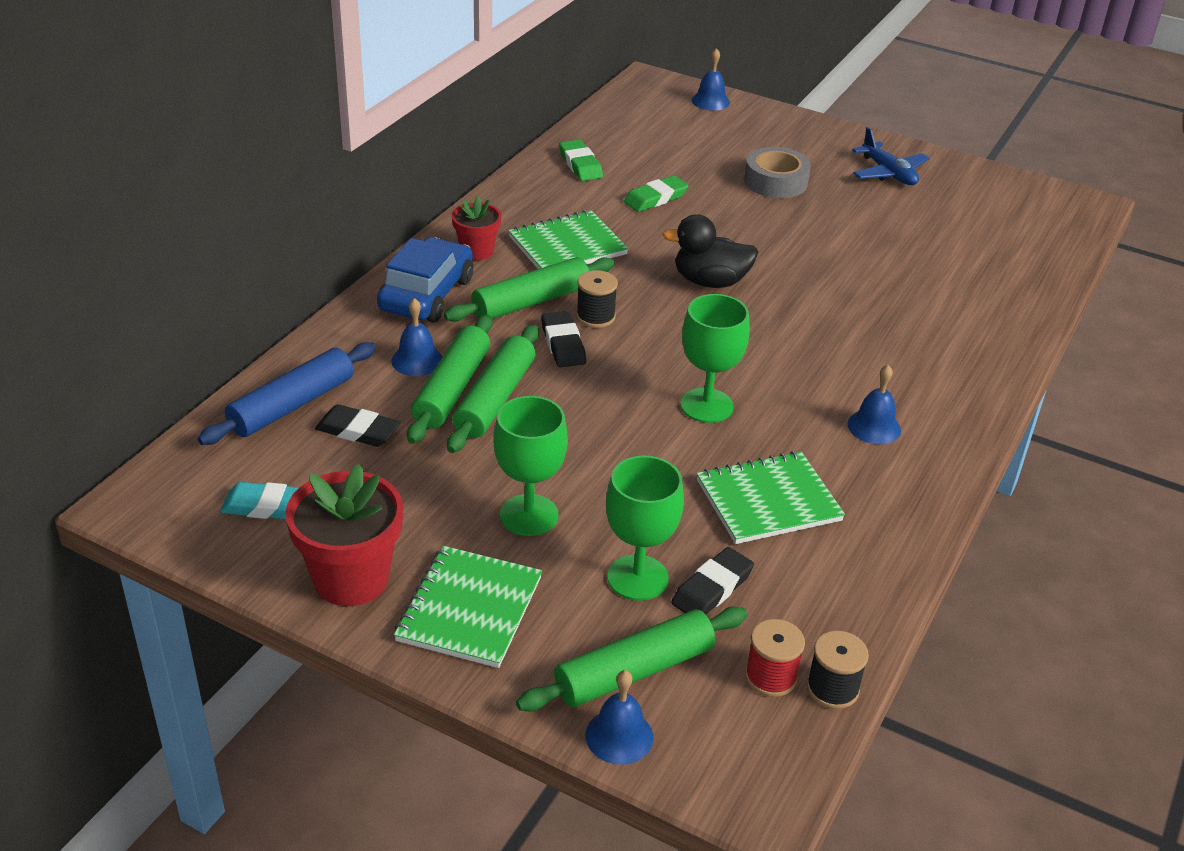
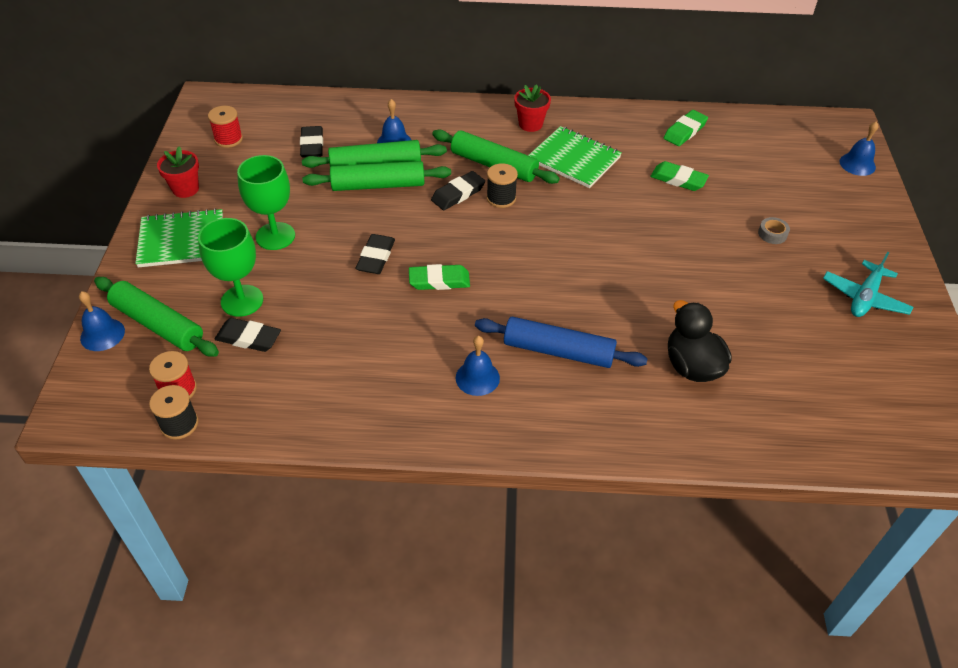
camera: 65 degrees right, 10 degrees up
blue rolling pin [198,342,376,445] -> blue rolling pin moved to [475,317,648,368]
turquoise eraser [220,482,299,519] -> red spool [208,106,243,148]
red flower pot [285,464,403,606] -> red flower pot [157,146,199,198], size x0.58
blue car [377,237,473,322] -> none
black duck [662,214,759,288] -> black duck moved to [668,300,732,382]
green goblet [680,294,750,423] -> green eraser [409,264,470,290]
green notebook [697,451,845,544] -> none
grey tape [744,147,811,198] -> grey tape [758,217,790,244], size x0.50
blue plane [852,127,929,185] -> turquoise plane [823,251,913,317]
none -> black eraser [355,234,395,274]

